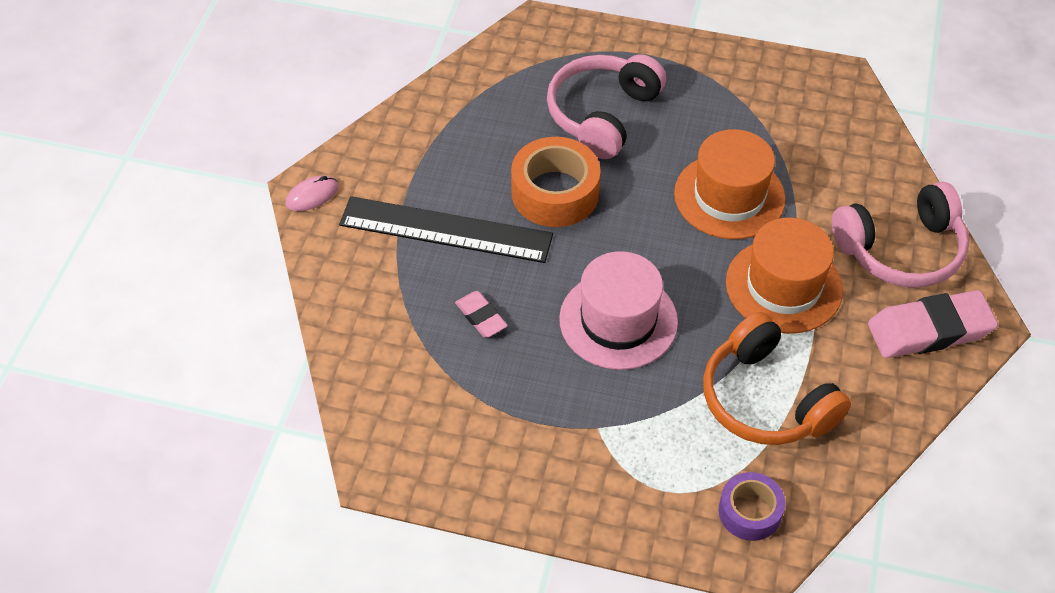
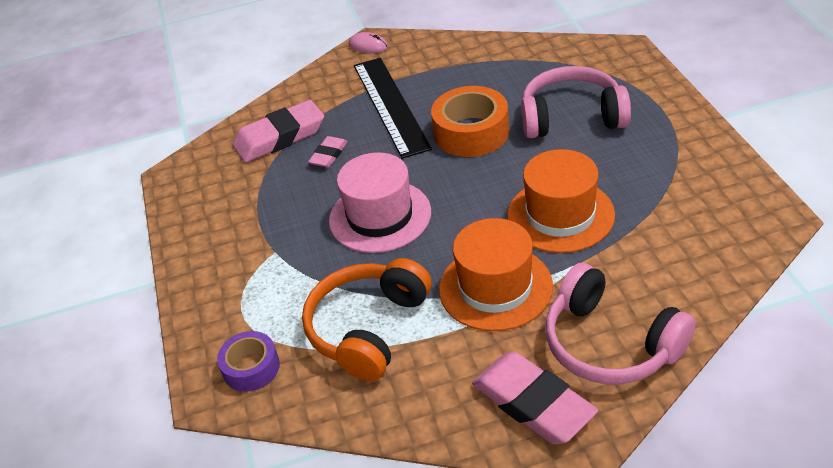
camera: 65 degrees right, 10 degrees down
none -> pink eraser [233,100,324,163]

